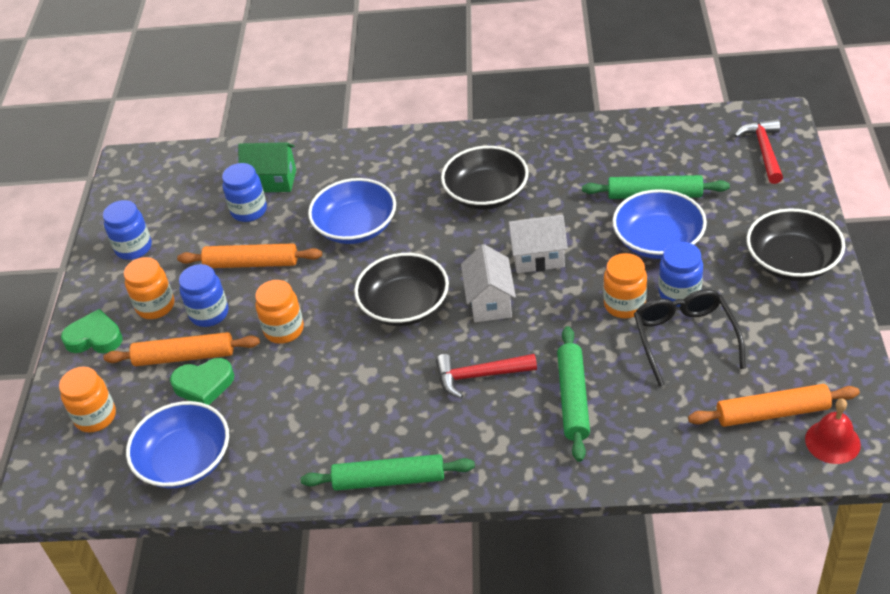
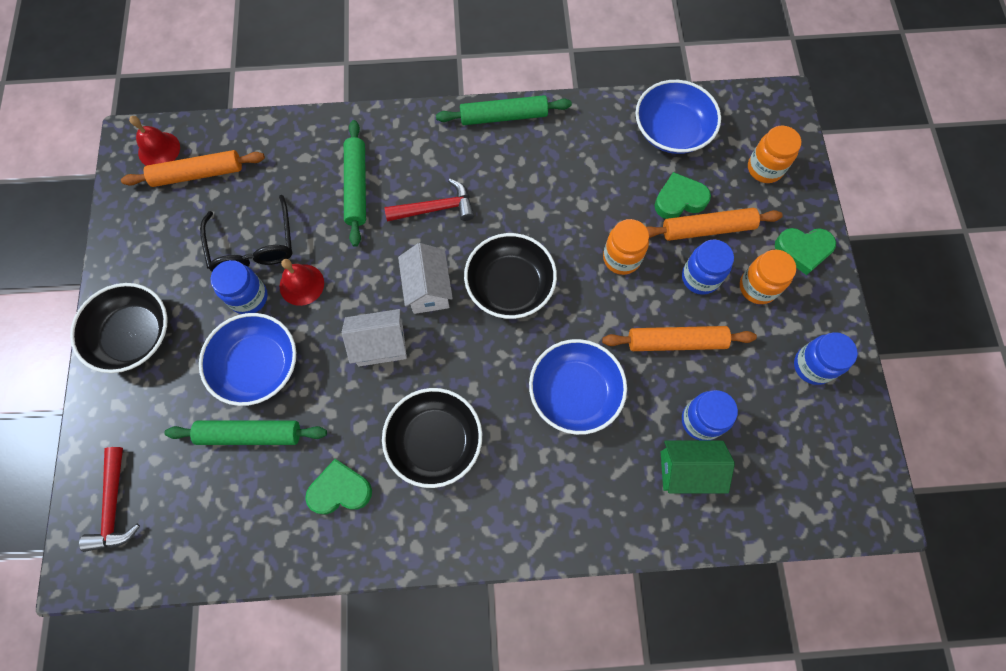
camera: 170 degrees right, 25 degrees up
orange jar [603,253,647,318] -> red bell [280,259,324,306]
none -> green heart [305,459,372,514]

